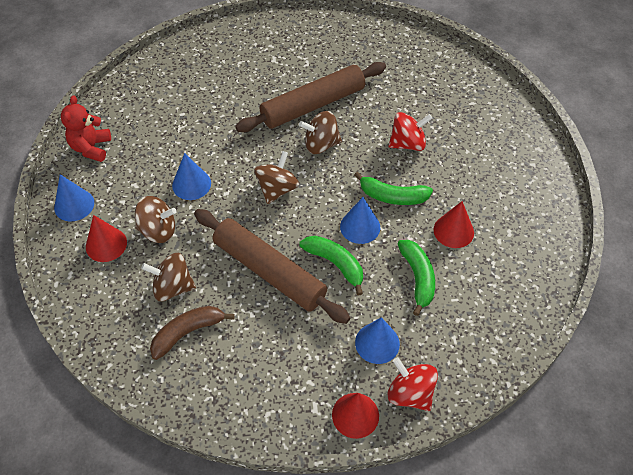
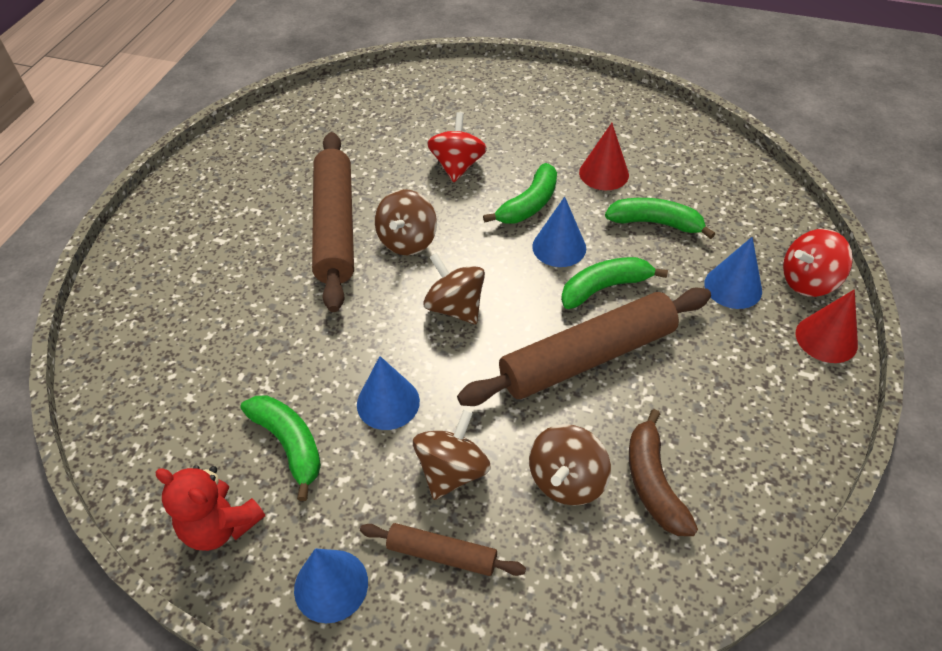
camera: 65 degrees left, 5 degrees down
red cone [86,215,127,262] -> brown rolling pin [360,523,526,576]
none -> green banana [240,395,321,501]

